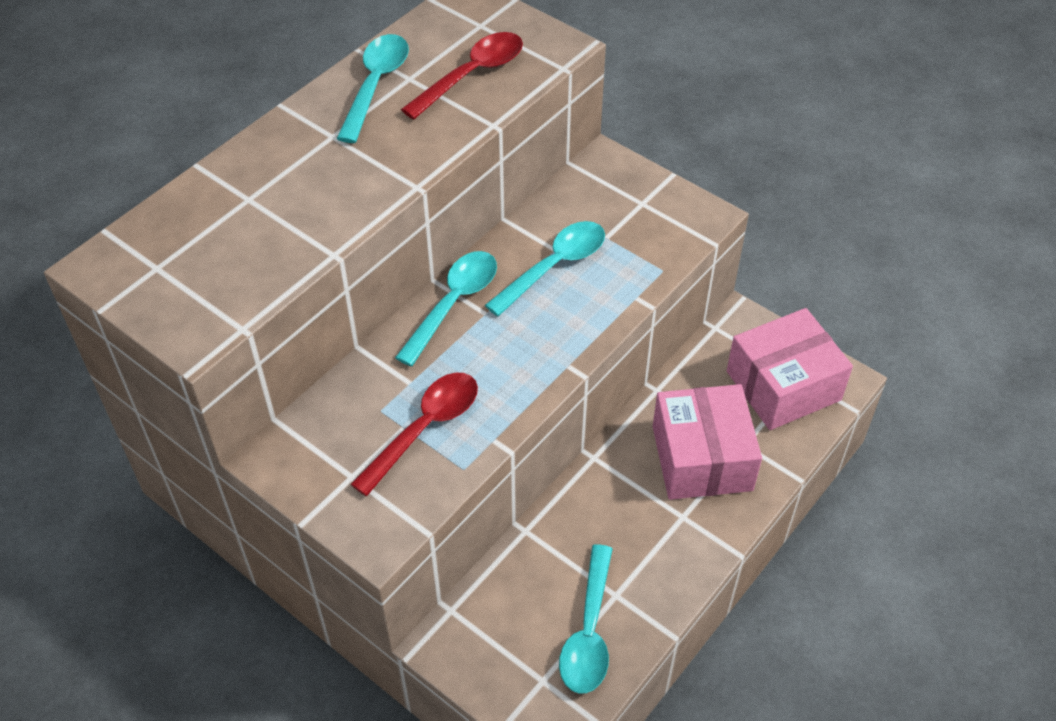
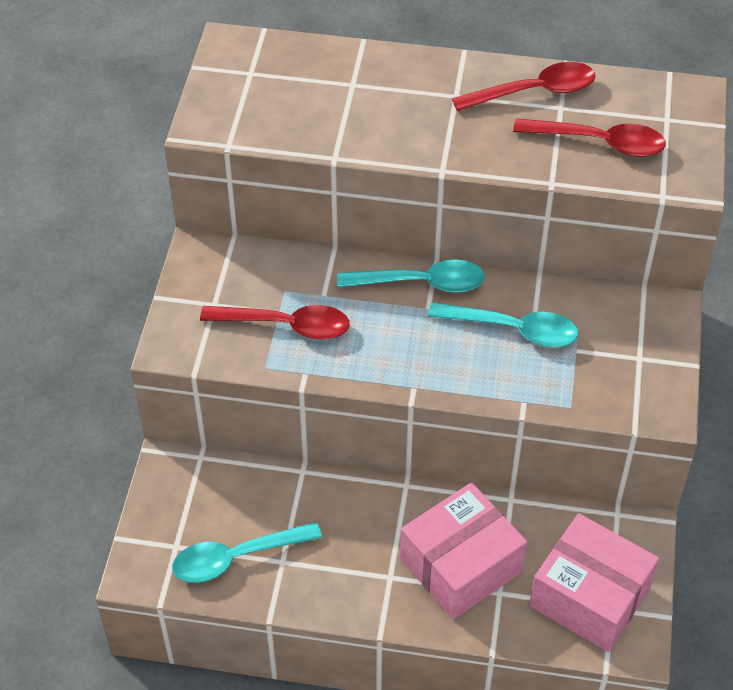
camera: 60 degrees right, 0 degrees up
turquoise spoon [336,34,409,143] -> red spoon [452,62,595,111]

